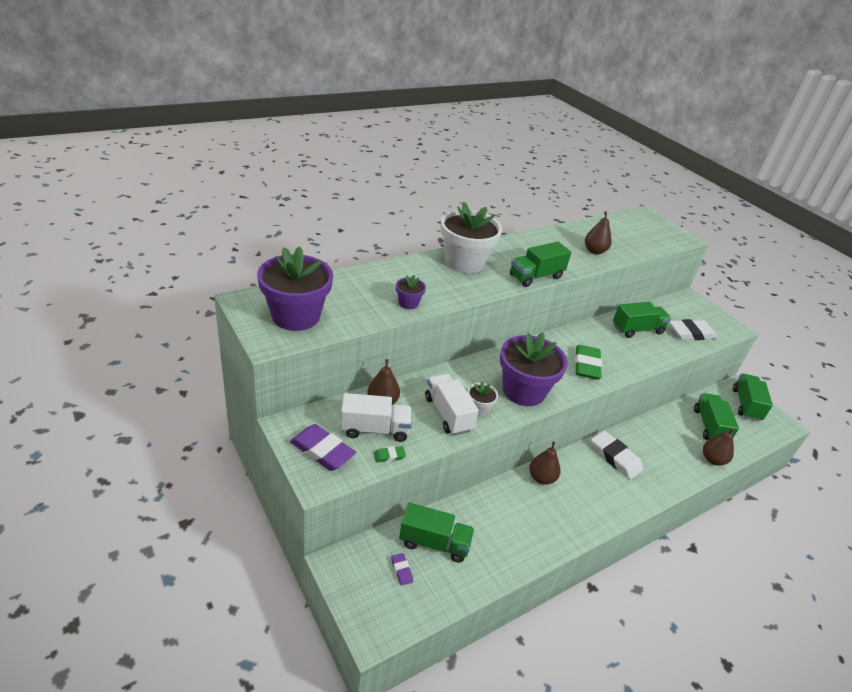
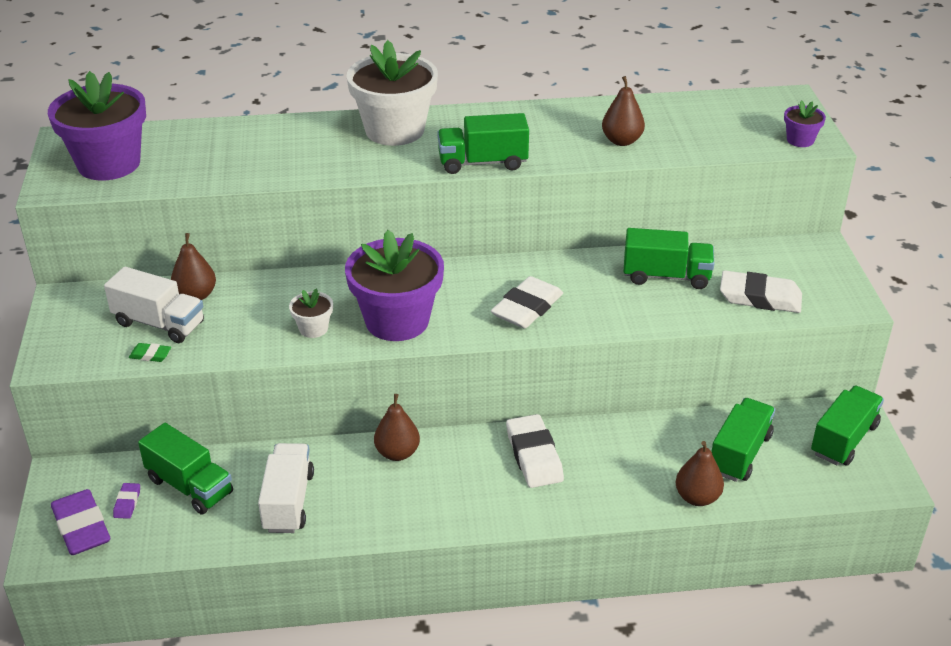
camera: 30 degrees right, 0 degrees up
purple eraser [290,424,356,471] -> purple eraser moved to [51,489,110,555]
purple flower pot [396,275,426,309] -> purple flower pot moved to [784,100,826,147]
white truck [425,374,479,435] -> white truck moved to [258,443,314,533]
green eraser [575,345,602,380] -> white eraser [491,276,563,328]

